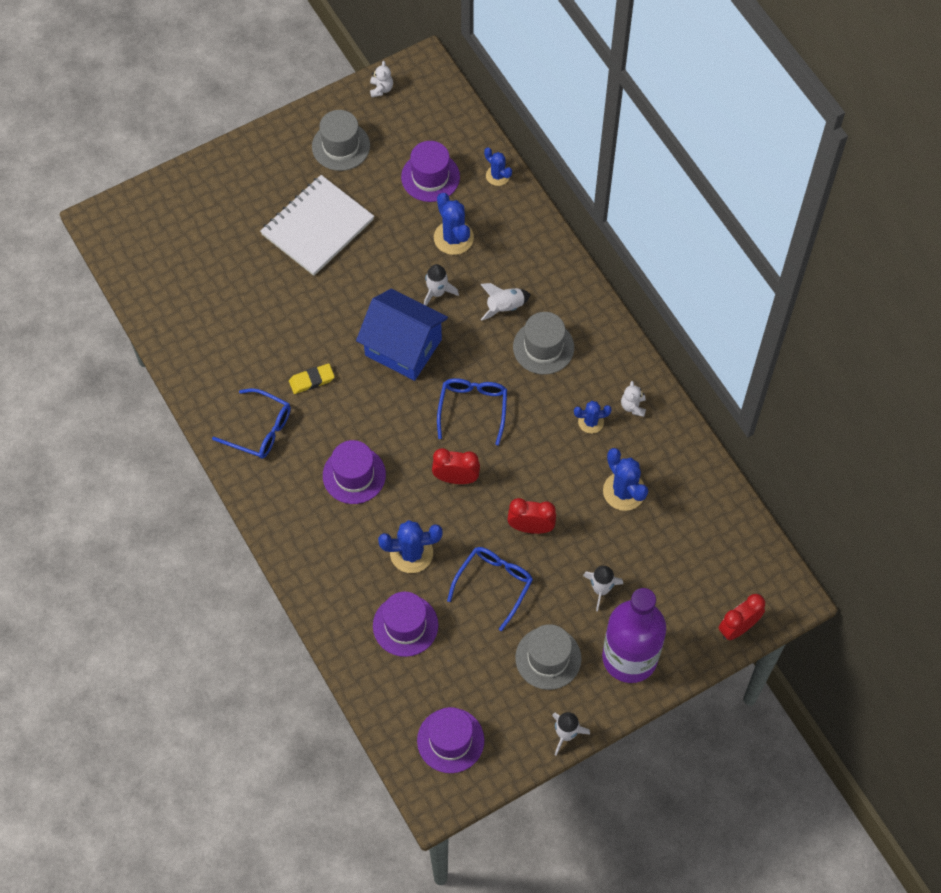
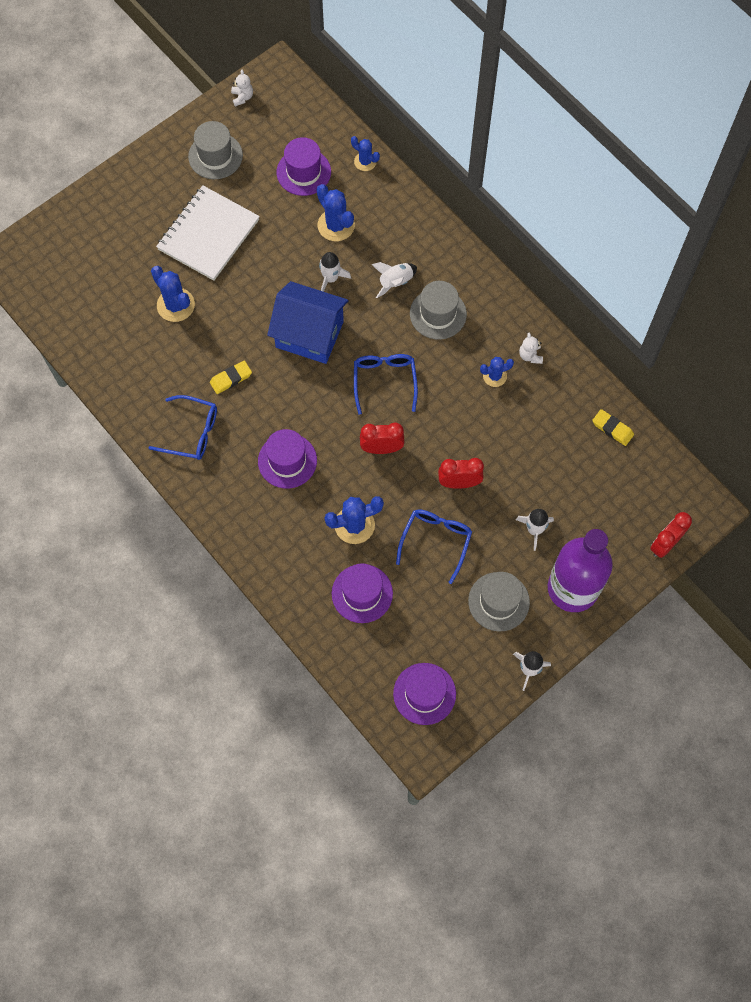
camera: 10 degrees left, 5 degrees up
blue cactus [603,448,648,511] -> blue cactus moved to [151,266,195,322]
none -> yellow eraser [592,409,634,446]

